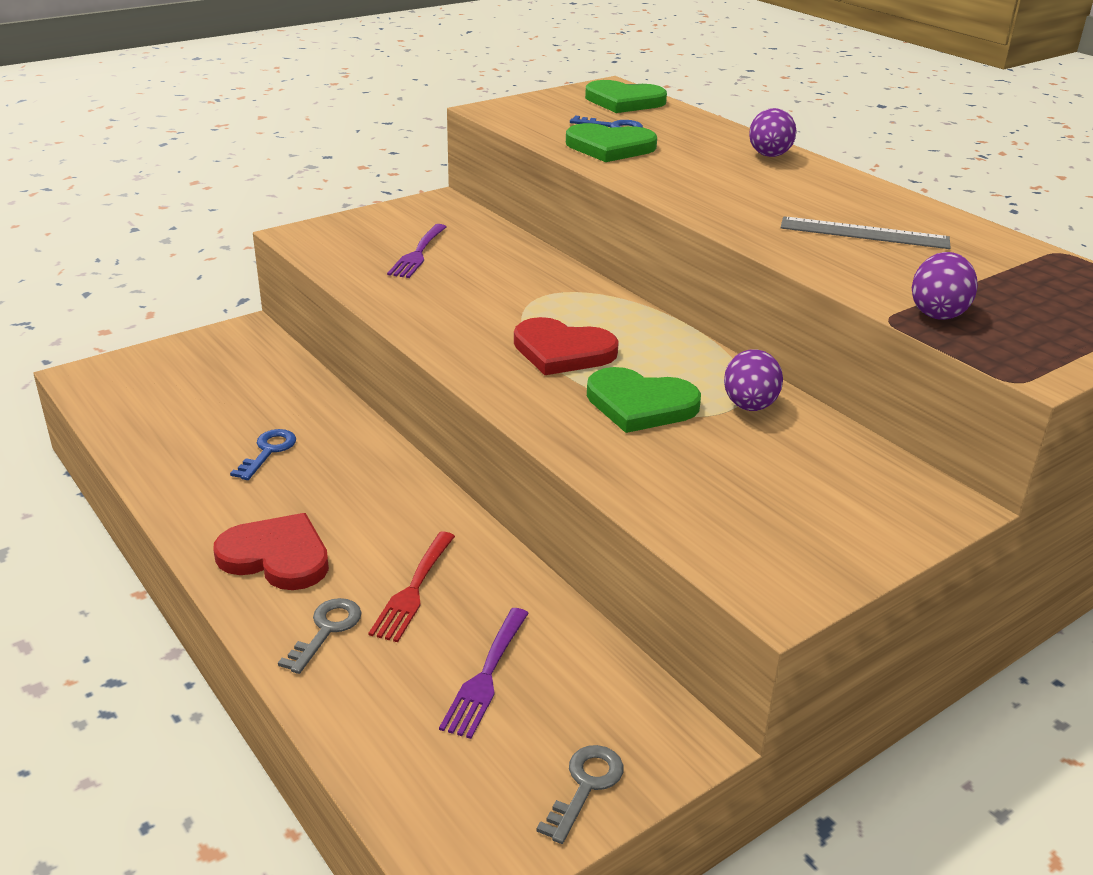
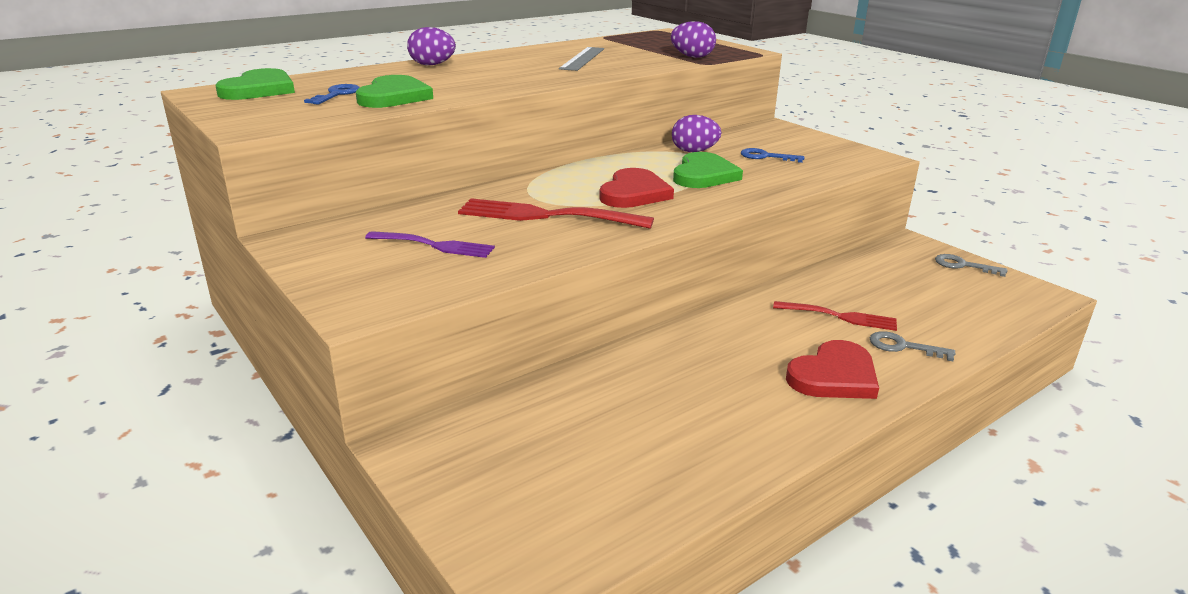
camera: 90 degrees left, 5 degrees down
red heart [213,513,329,590] -> red heart turned 150 degrees counterclockwise [786,340,879,399]
blue key [230,429,296,480] -> blue key moved to [741,148,805,163]
purple fork [439,608,529,739] -> none
none -> red fork [458,198,654,229]

